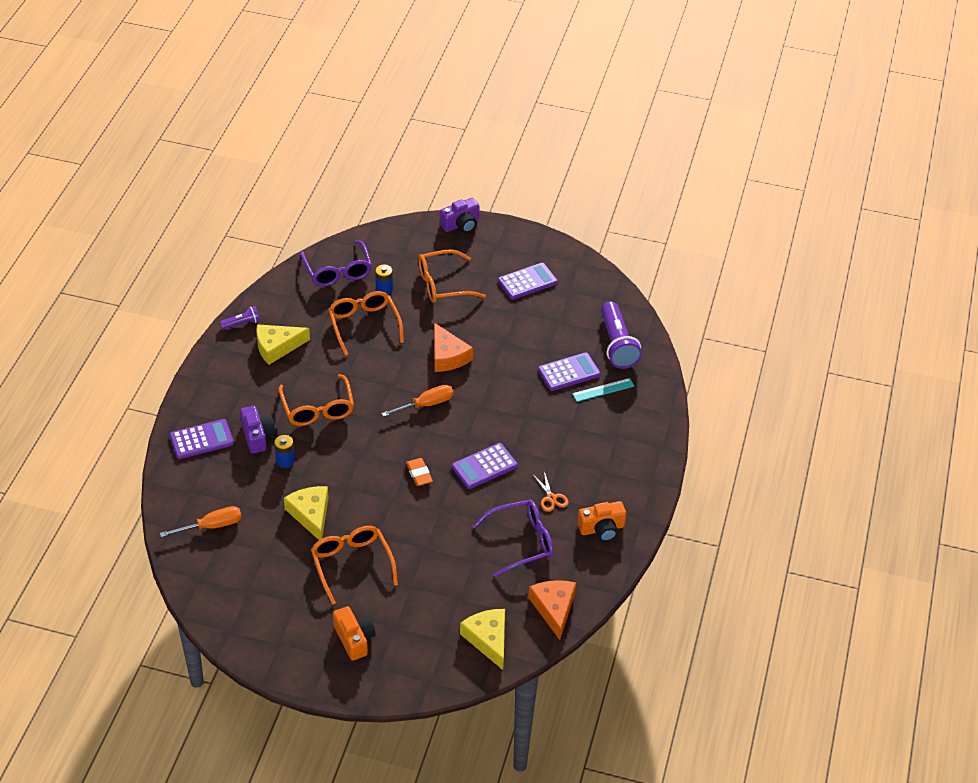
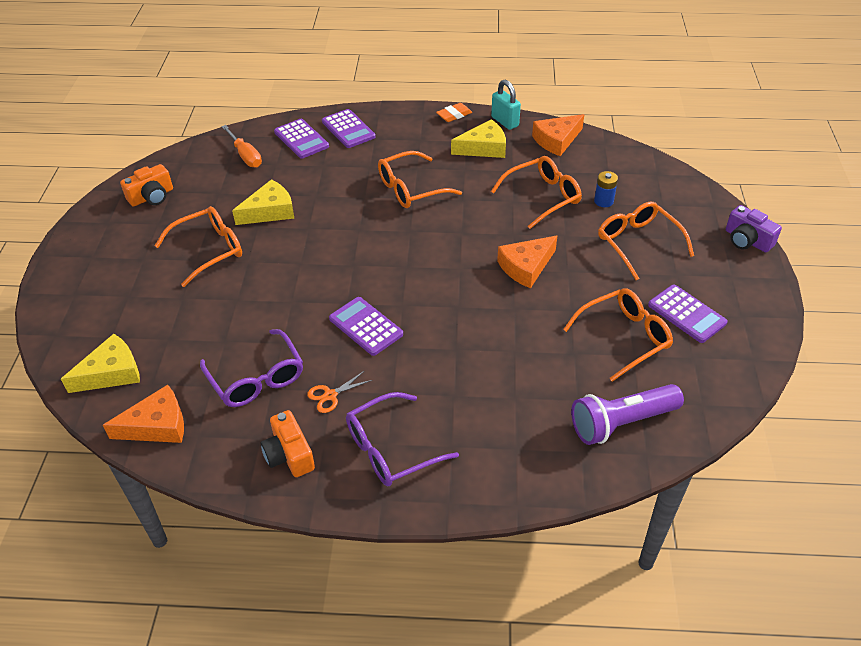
camera: 80 degrees right, 0 degrees up
purple flashlight [220,306,260,330] -> turquoise padlock [491,80,521,130]
purple camera [240,406,276,454] -> none
yellow cheese [256,324,310,365] -> yellow cheese turned 105 degrees clockwise [451,119,506,158]
blue battery [274,435,295,468] -> none
purple glasses [300,241,372,287] -> purple glasses moved to [346,392,459,486]
orange camera [333,606,376,661] -> orange camera moved to [120,164,173,207]
orange screwdriver [381,385,454,417] -> none
orange eraser [406,458,433,486] -> orange eraser moved to [436,103,472,122]
purple calculator [538,352,601,391] -> purple calculator moved to [274,119,329,159]
turquoise ruler [572,378,634,402] -> none
none -> orange cheese [532,114,584,156]
none -> orange glasses [563,288,673,382]

